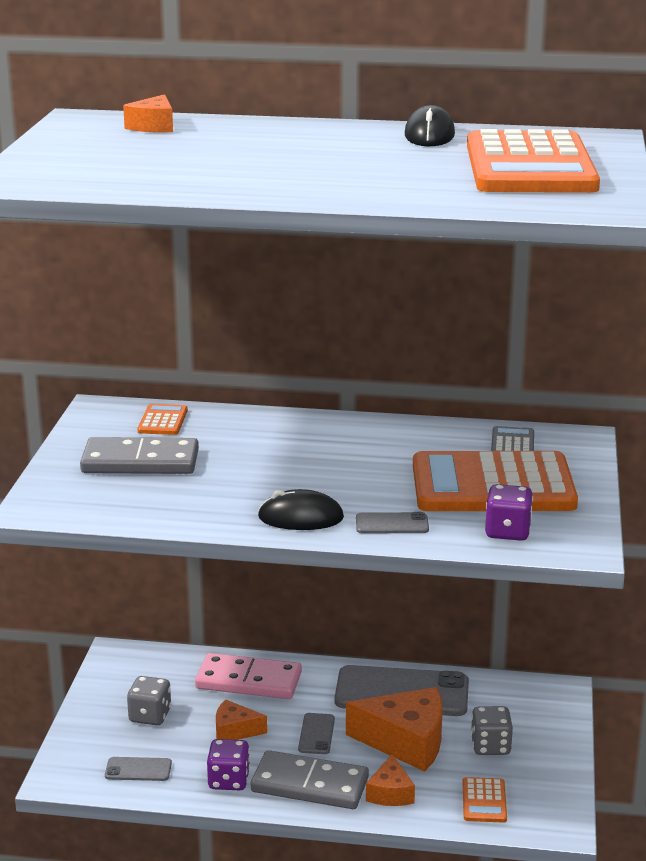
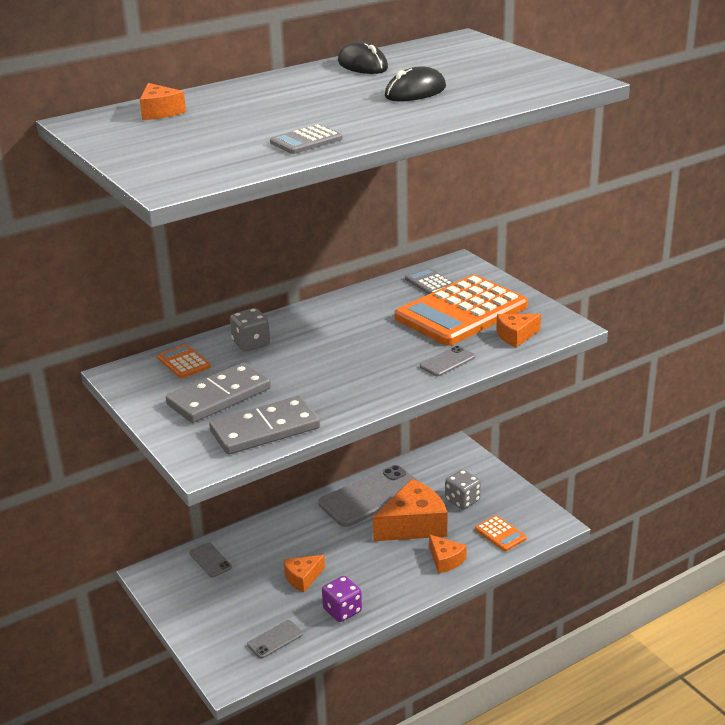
camera: 40 degrees left, 5 degrees up
grey dice [127,676,171,725] -> grey dice moved to [230,308,270,352]
pink domino [195,653,302,699] -> none
grey domino [251,750,369,809] -> grey domino moved to [209,396,320,455]
black mouse [258,489,344,530] -> black mouse moved to [385,67,446,101]
grey phone [298,713,335,754] -> grey phone moved to [189,542,232,577]
orange calculator [467,129,600,193] -> none
purple dice [485,484,533,541] -> orange cheese [496,314,541,348]
none -> grey calculator [270,124,342,154]

